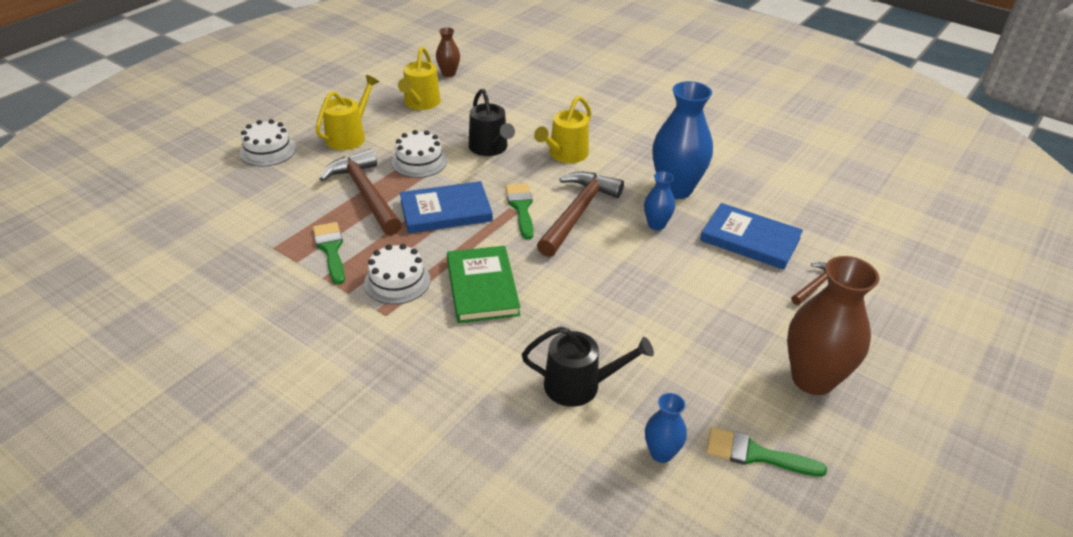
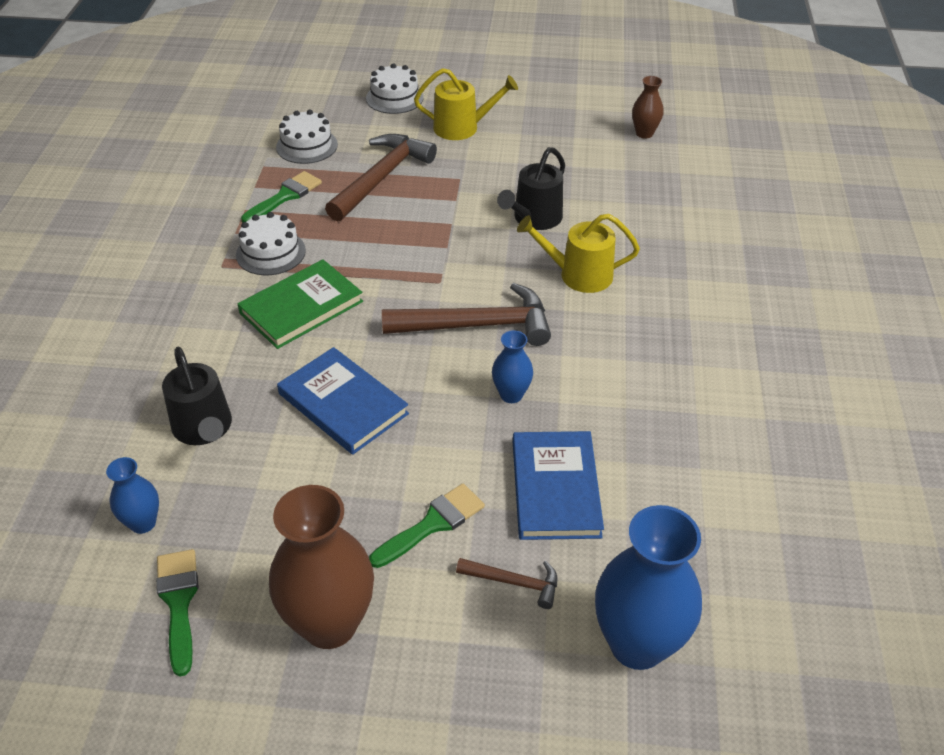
camera: 60 degrees right, 5 degrees up
white cake [392,130,447,178] -> white cake moved to [276,110,338,164]
yellow watering can [398,46,441,110] -> none
blue book [400,181,493,233] -> blue book moved to [277,347,409,455]
green brush [506,183,534,239] -> green brush moved to [369,484,485,568]
blue vase [653,81,713,199] -> blue vase moved to [595,505,702,670]

